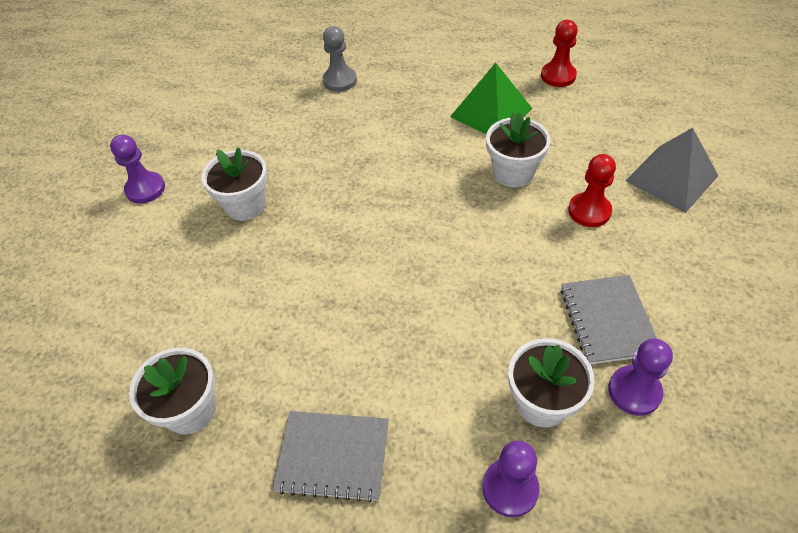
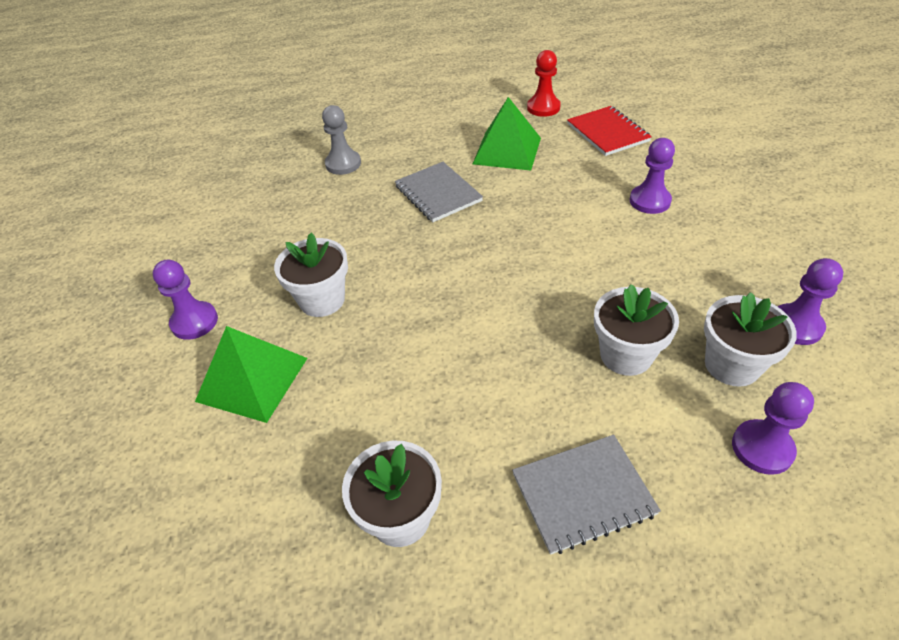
camera: 25 degrees left, 5 degrees down
white flower pot [486,112,550,187] -> white flower pot moved to [594,284,679,376]
grey notebook [561,275,657,364] -> grey notebook moved to [395,162,483,222]
red pawn [568,154,616,227] -> purple pawn [629,138,675,214]
grey pyramid [625,128,718,213] -> none
none -> green pyramid [195,326,307,423]
none -> red notebook [567,106,652,156]

